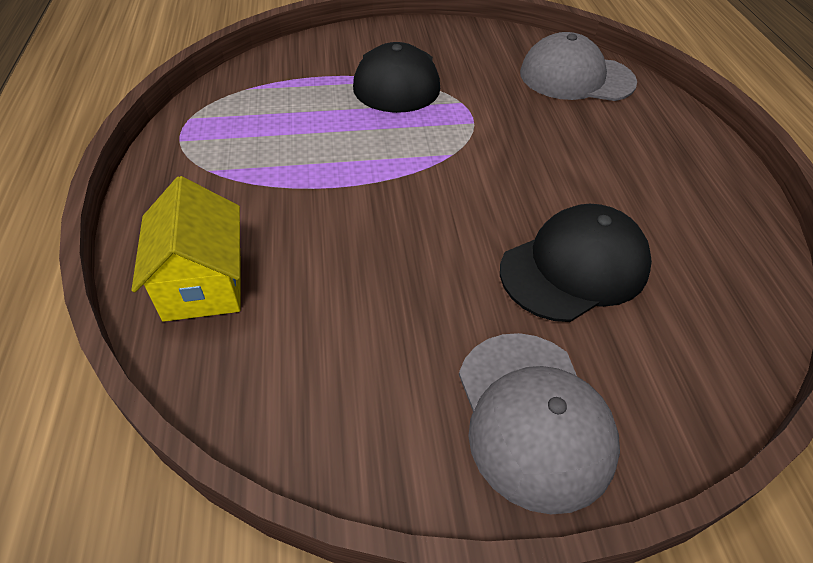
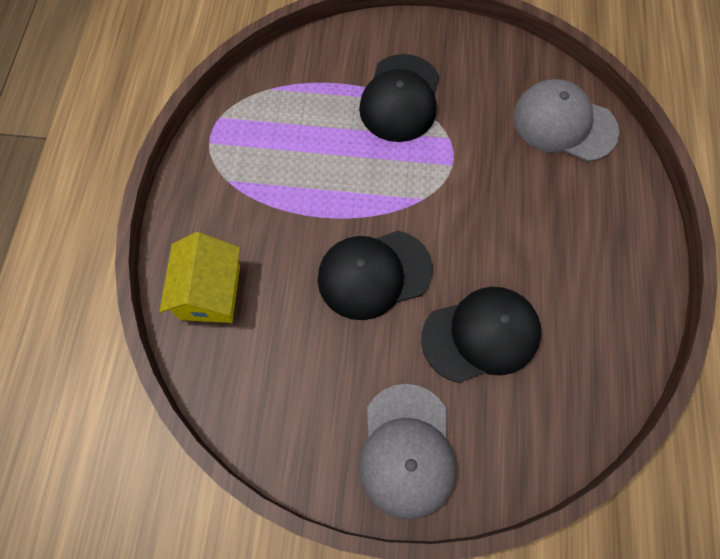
camera: 15 degrees right, 20 degrees up
none -> black cap [318,231,433,320]

